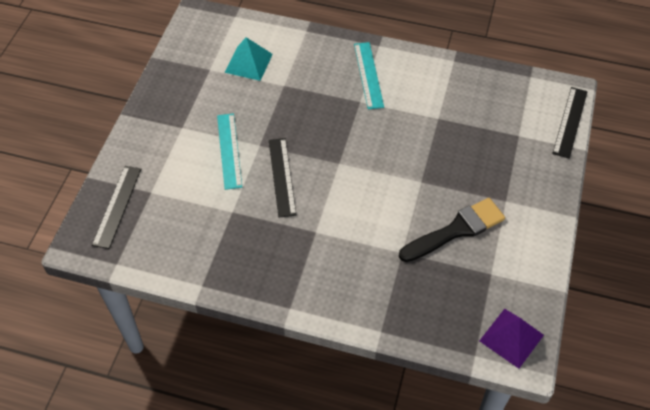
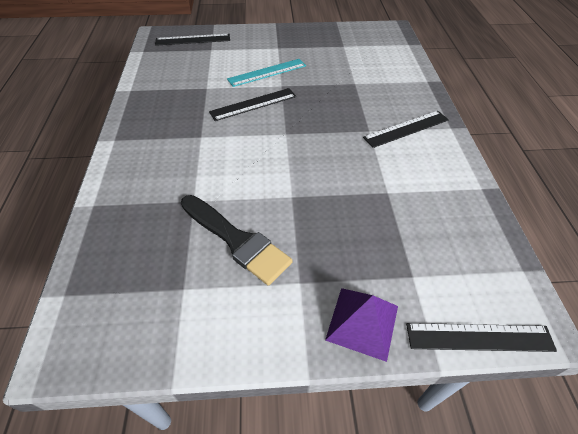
camera: 70 degrees right, 5 degrees down
turquoise pyramid [225,37,273,81] -> none
turquoise ruler [354,42,384,109] -> black ruler [363,111,449,148]
purple pyramid [479,309,544,369] -> purple pyramid moved to [325,288,398,362]

